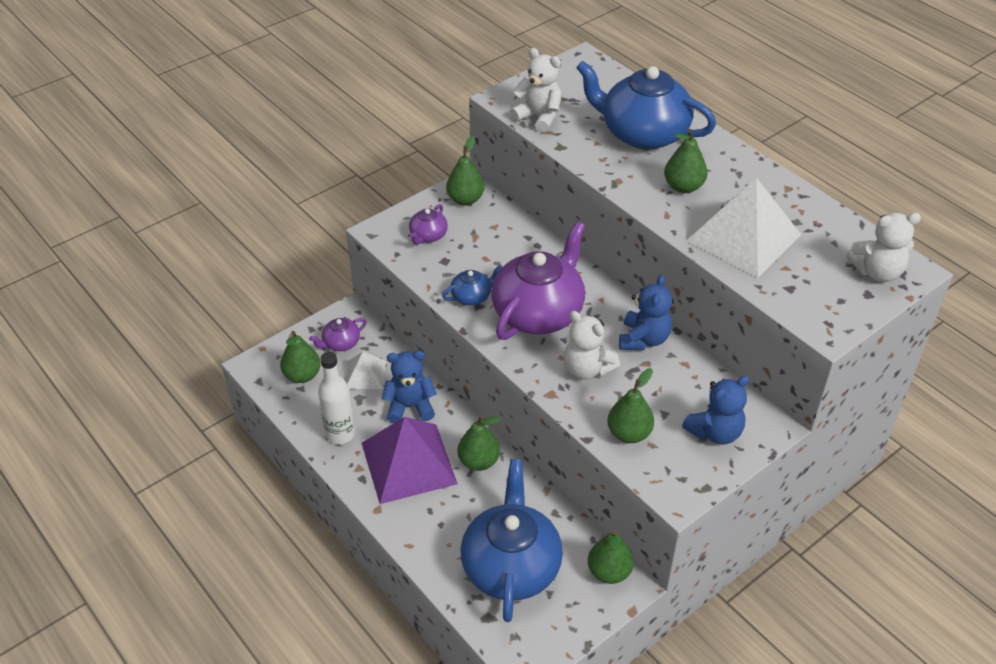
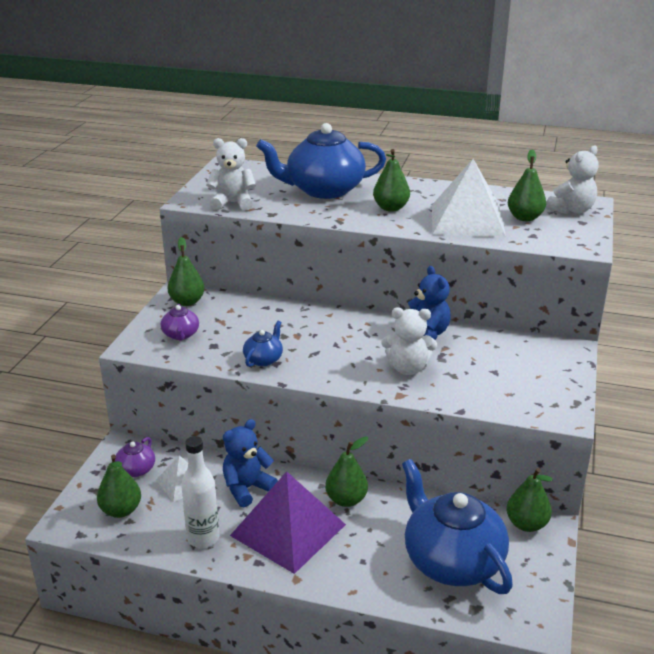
camera: 35 degrees left, 15 degrees down
purple teapot [491,222,585,340] -> none
green pear [607,368,654,443] -> green pear moved to [508,150,546,221]
blue teddy bear [682,376,749,445] -> none

